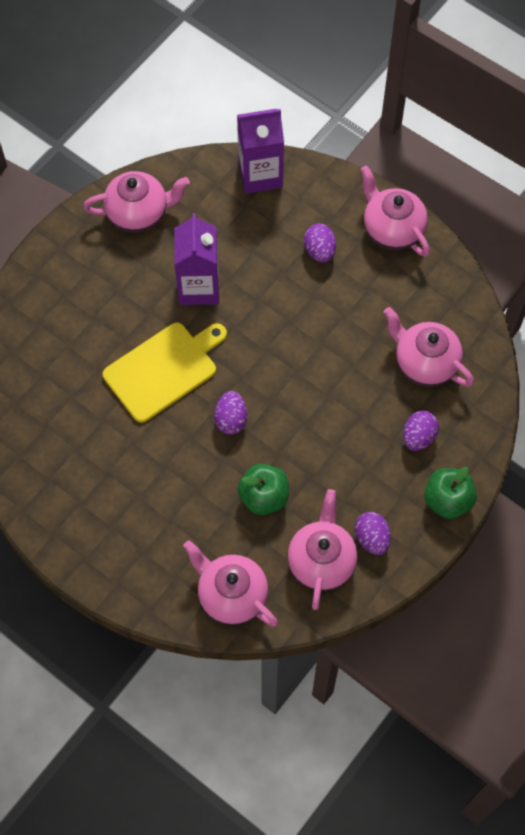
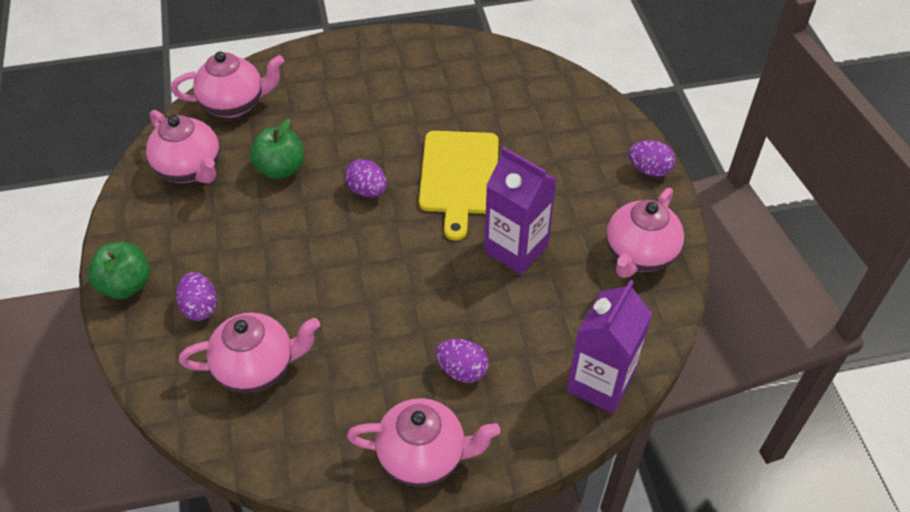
camera: 130 degrees right, 15 degrees down
purple egg [355,512,391,555] -> purple egg moved to [628,140,675,177]

